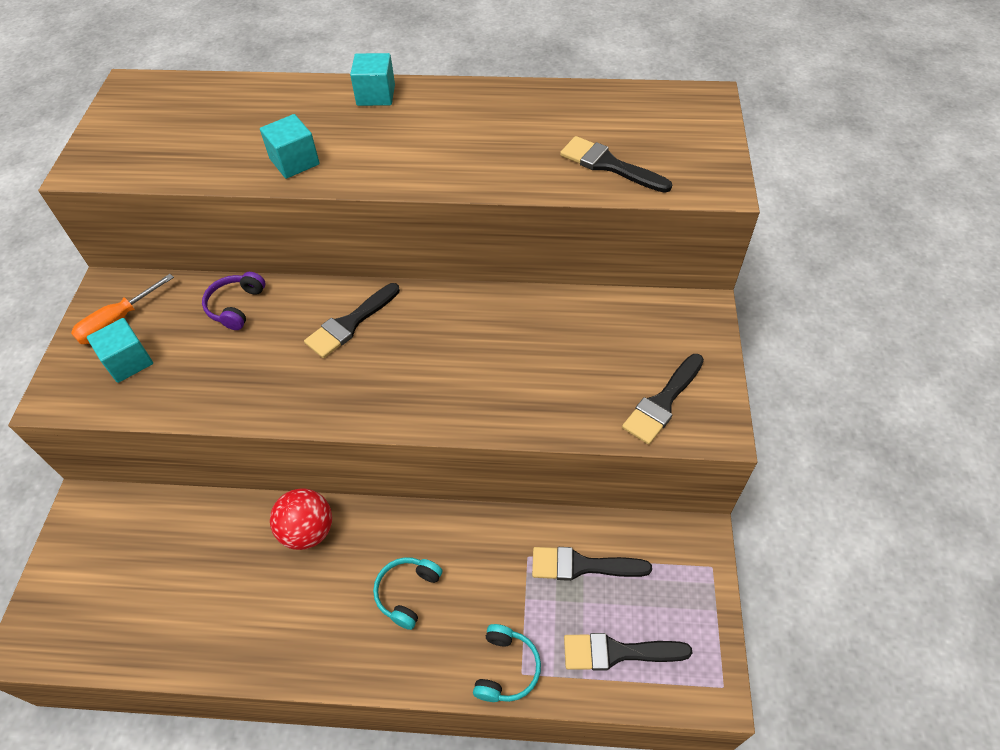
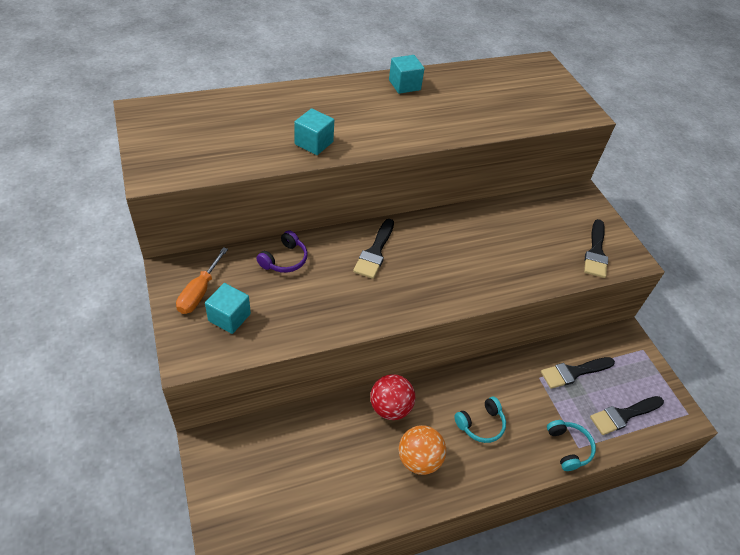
camera: 30 degrees left, 5 degrees down
purple headphones [202,272,265,330] -> purple headphones turned 135 degrees counterclockwise [256,230,307,273]
turquoise cube [350,53,395,106] -> turquoise cube moved to [389,55,425,94]
turquoise headphones [373,557,442,630] -> turquoise headphones turned 120 degrees counterclockwise [454,397,506,443]
black brush [560,136,672,193] -> none
none -> orange ball [399,425,446,475]

